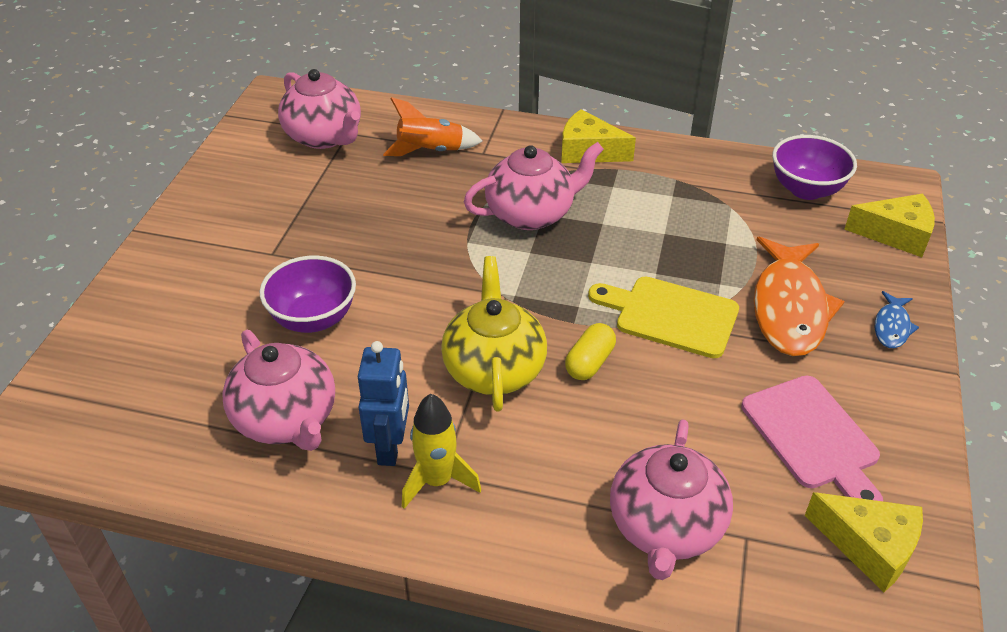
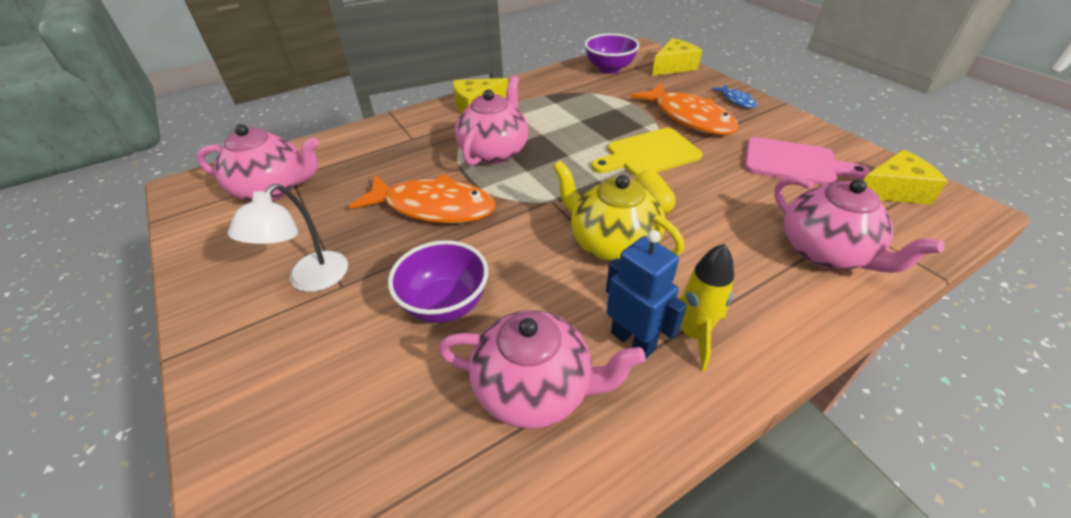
camera: 45 degrees left, 0 degrees up
orange rocket [383,97,483,156] -> none
none -> white lamp [227,184,348,292]
none -> orange fish [349,174,496,223]

